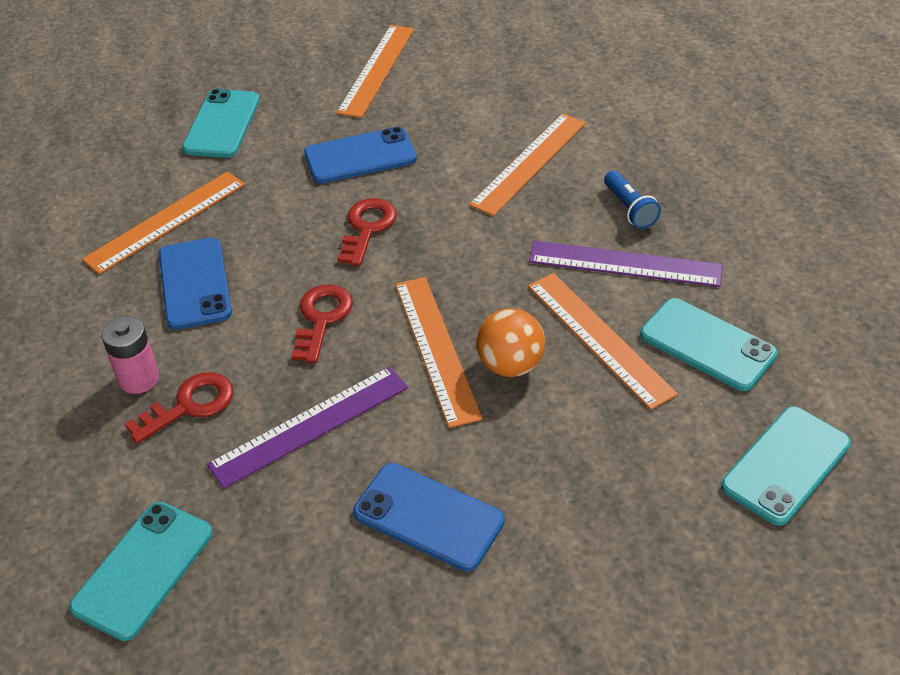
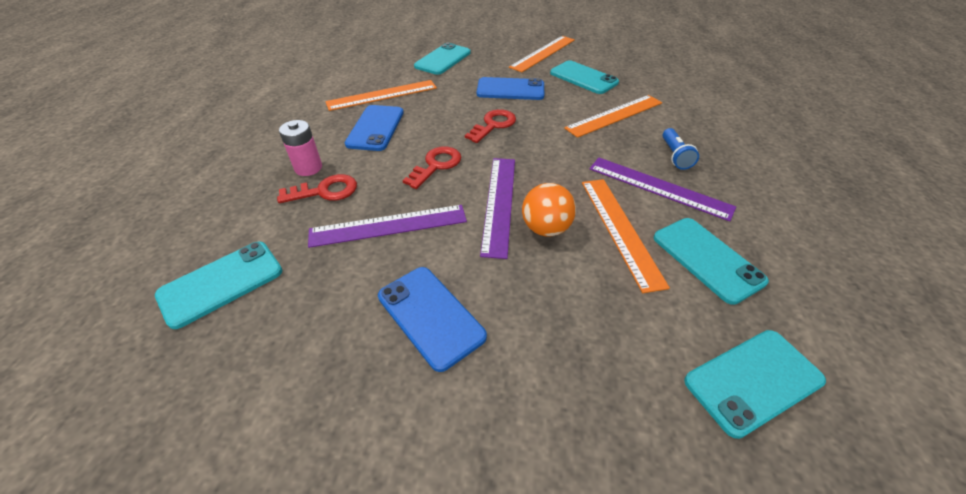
camera: 20 degrees right, 0 degrees up
orange ruler [395,277,482,428] -> purple ruler [480,158,515,259]
none -> turquoise phone [550,60,619,94]

